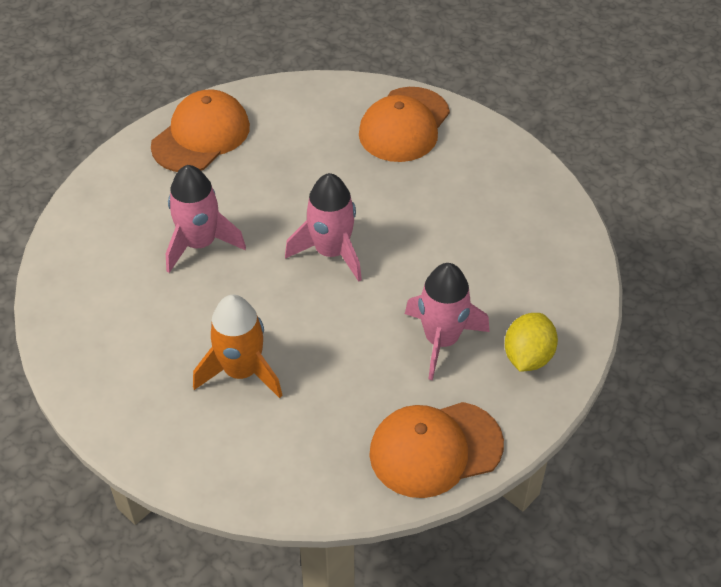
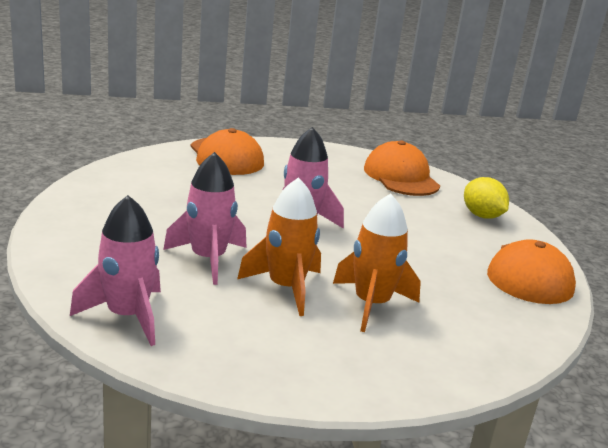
camera: 55 degrees left, 25 degrees down
orange cap [151,90,250,172] -> orange cap moved to [364,140,440,196]
pink rocket [405,263,490,380] -> pink rocket moved to [70,195,161,346]
none -> orange rocket [237,177,321,316]

